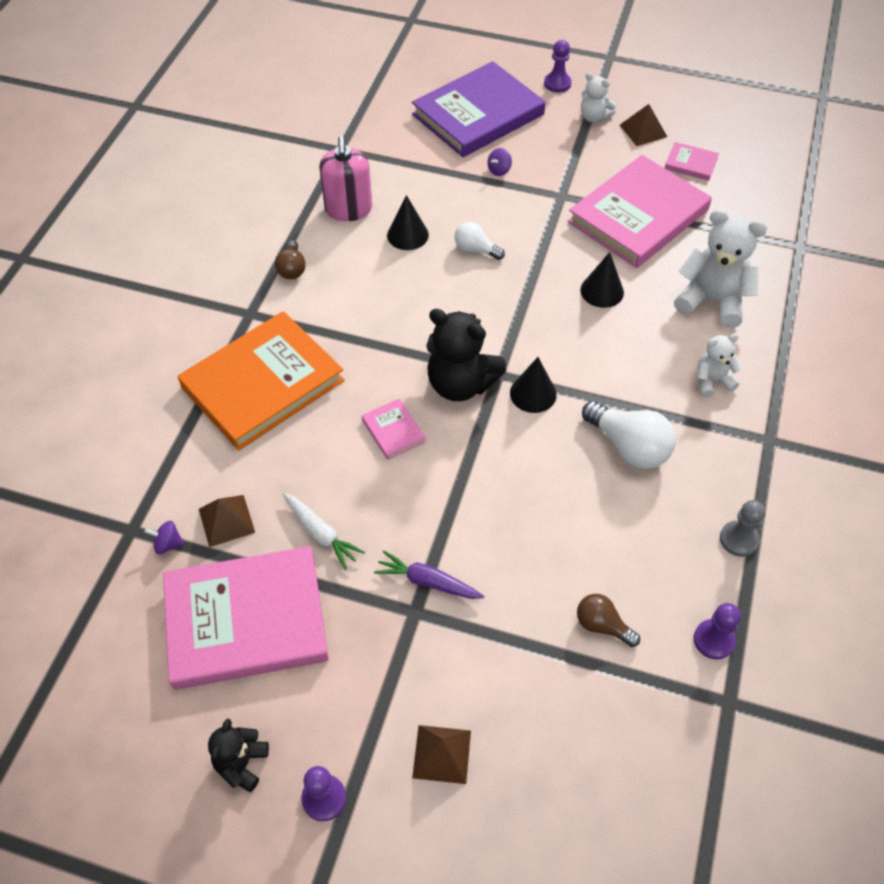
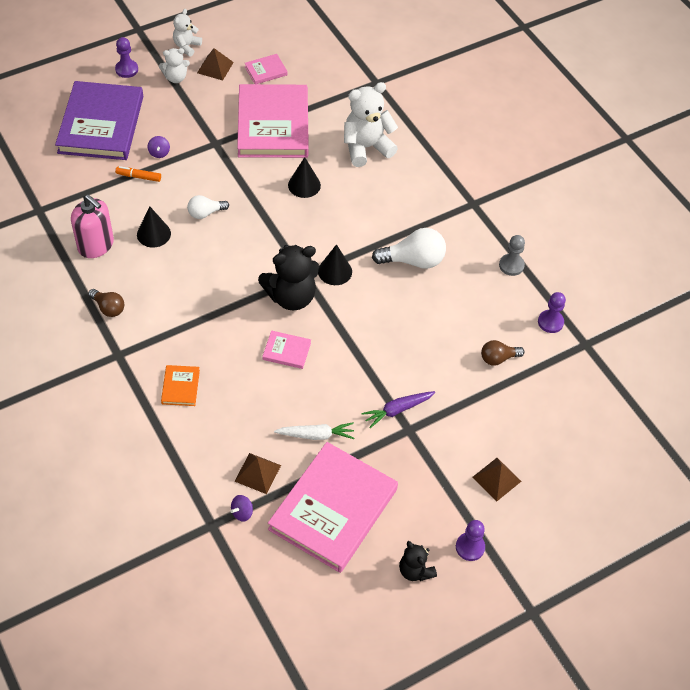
camera: 50 degrees left, 0 degrees up
orange book [177,311,345,451] -> orange book [161,365,200,406], size x0.42
white teddy bear [697,333,742,397] -> white teddy bear moved to [173,9,202,57]
none -> orange marker [115,166,161,182]

